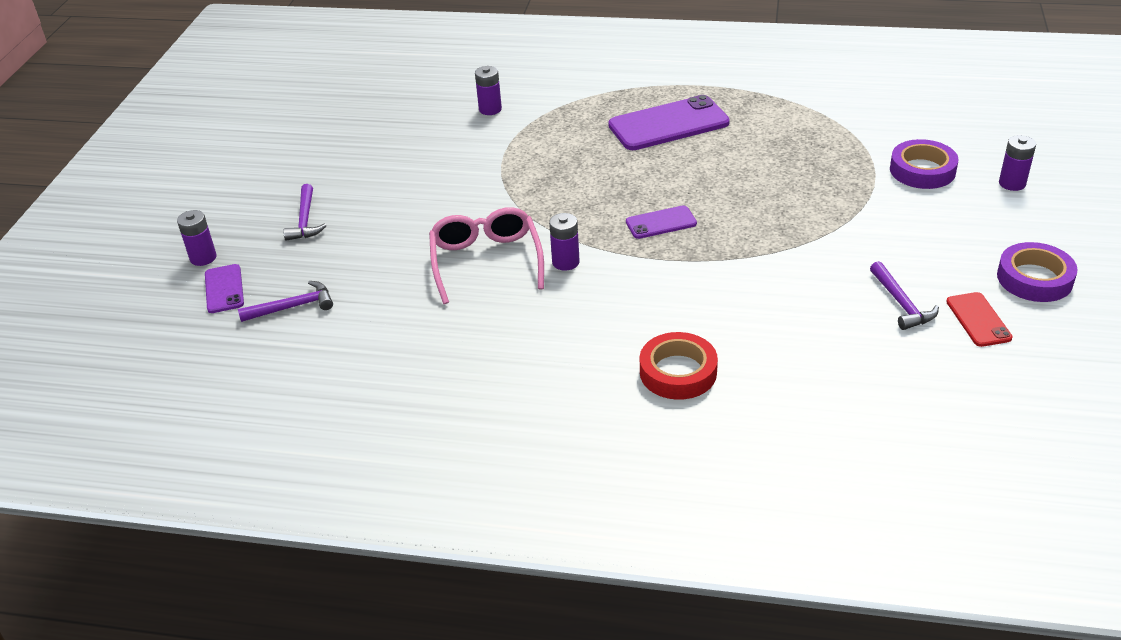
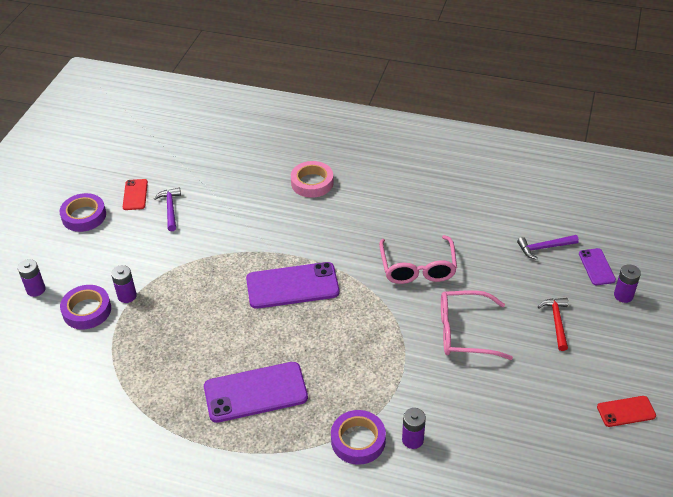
camera: 175 degrees left, 5 degrees up
purple hammer [283,184,326,241] -> red hammer [538,298,568,351]
purple battery [549,213,580,271] -> purple battery moved to [111,265,137,303]
purple phone [626,205,697,239] -> purple phone [246,262,339,309], size x1.90
red tape [640,332,718,400] -> pink tape [291,161,334,198]
none -> purple tape [331,410,386,465]
none -> pink glasses [441,290,513,360]
none -> red phone [597,396,656,427]

